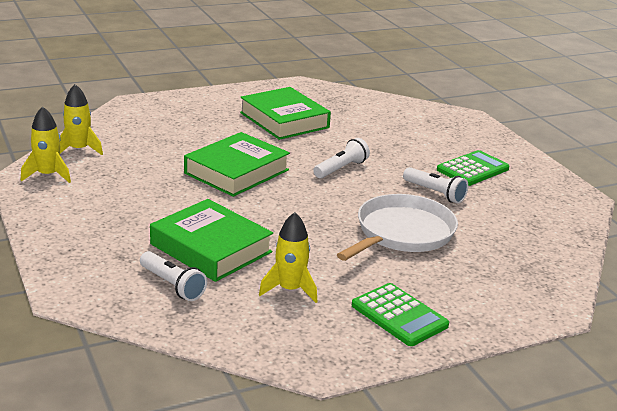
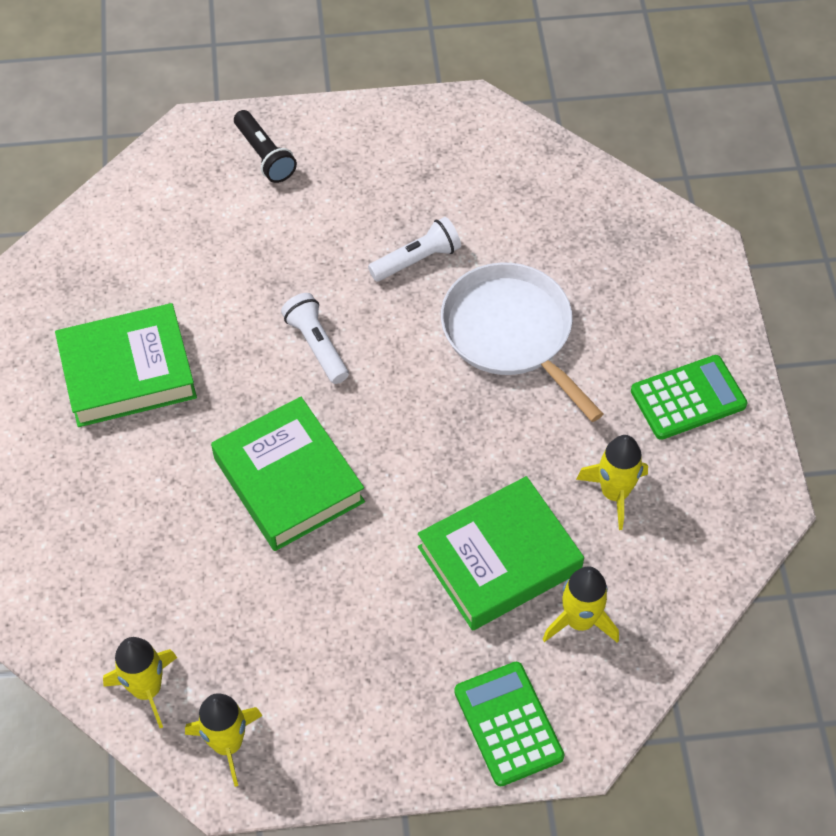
camera: 70 degrees left, 30 degrees up
white flashlight [140,251,207,301] -> yellow rocket [542,566,619,643]
green calculator [437,150,510,186] -> green calculator moved to [454,662,565,786]
none -> black flashlight [234,110,297,183]

